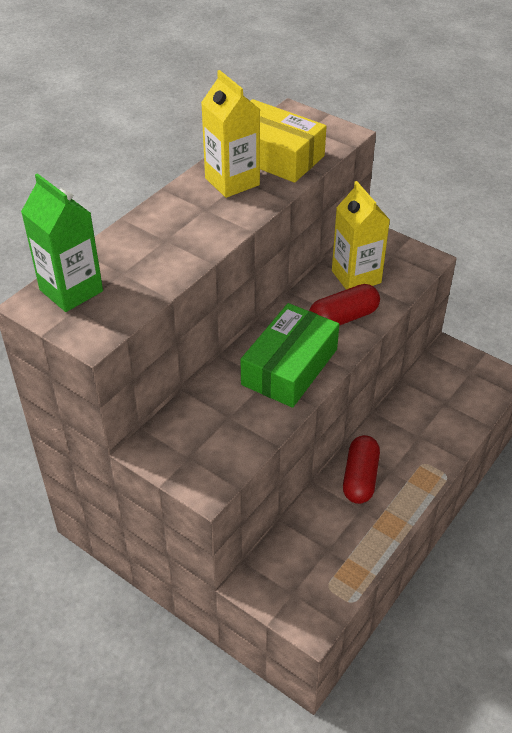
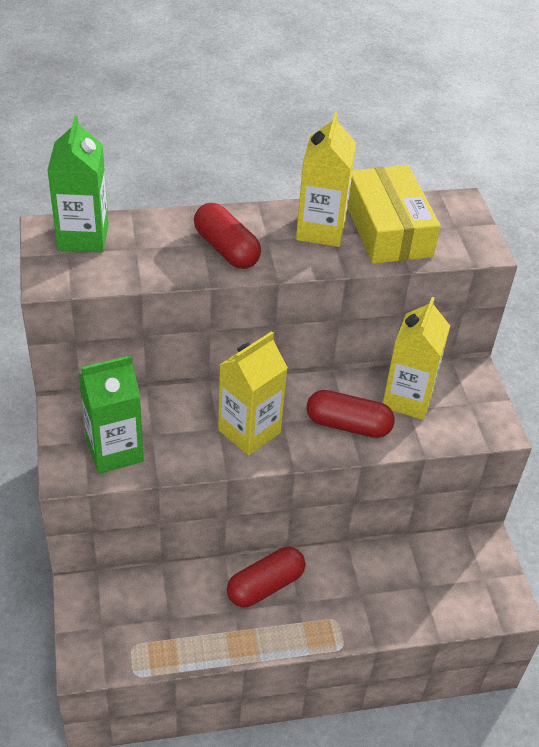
camera: 40 degrees right, 0 degrees up
green box [240,303,339,408] -> yellow carton [218,331,288,456]
none -> green carton [78,355,144,474]
none -> red capsule [194,203,261,269]

